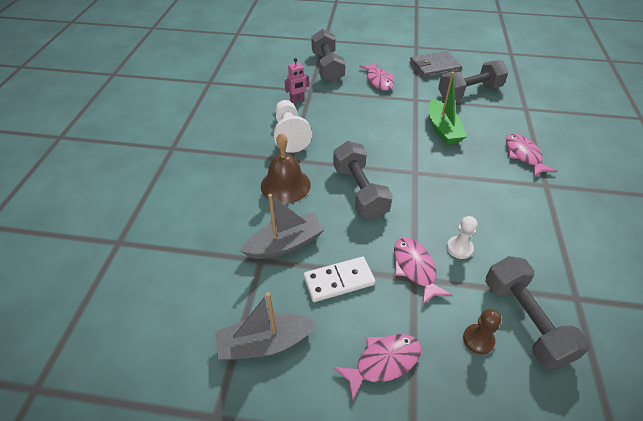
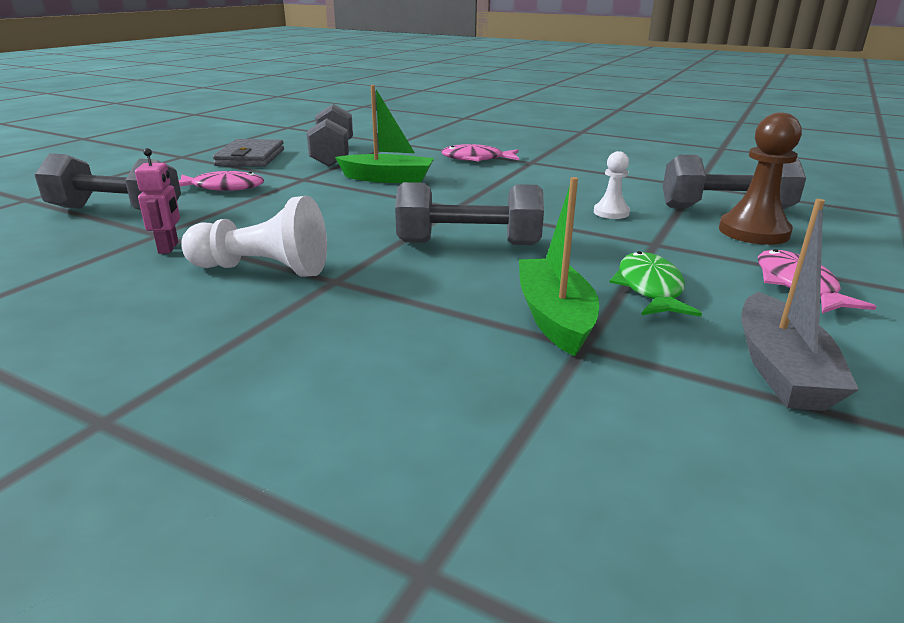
camera: 70 degrees left, 20 degrees down
grey boat [240,194,325,259] -> green boat [519,177,599,356]
brown bell [261,133,311,204] -> none
white domino [304,257,375,302] -> green fish [609,251,702,317]
pink fish [394,238,452,305] -> none
brown pawn [463,309,501,354] -> brown pawn [719,112,802,245], size x1.76

